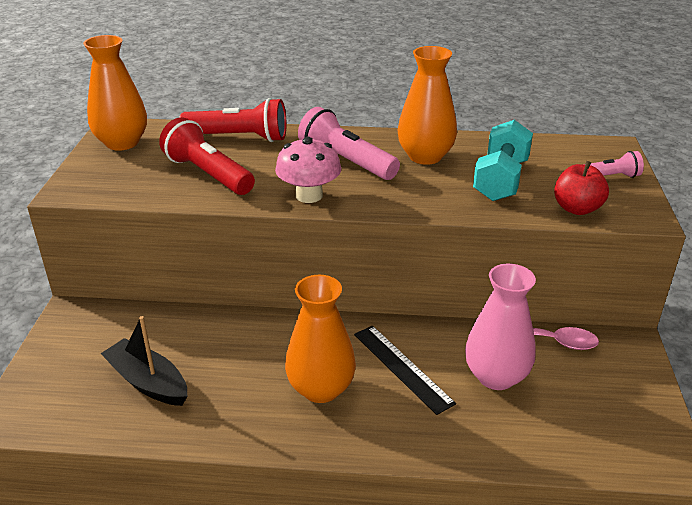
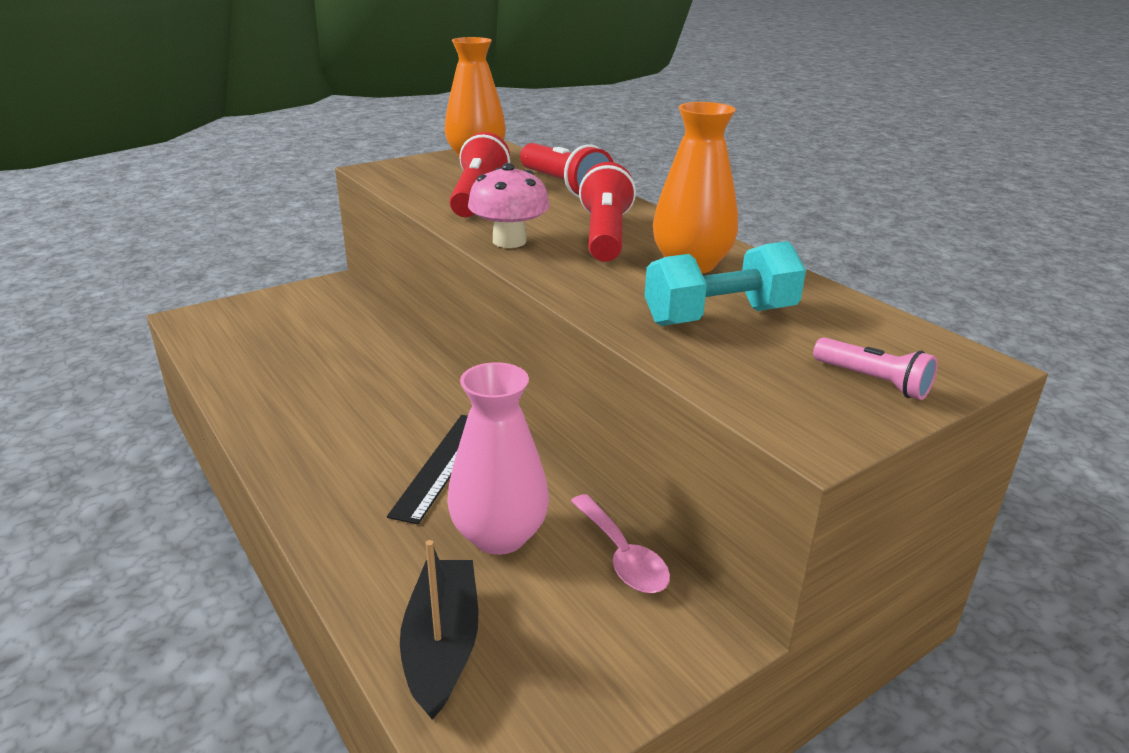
camera: 50 degrees right, 5 degrees down
black boat [101,316,187,406] -> black boat moved to [400,540,478,720]
orange vase [285,275,356,403] -> none
pink flashlight [298,107,400,180] -> red flashlight [579,162,636,262]
red apple [554,161,609,215] -> none

